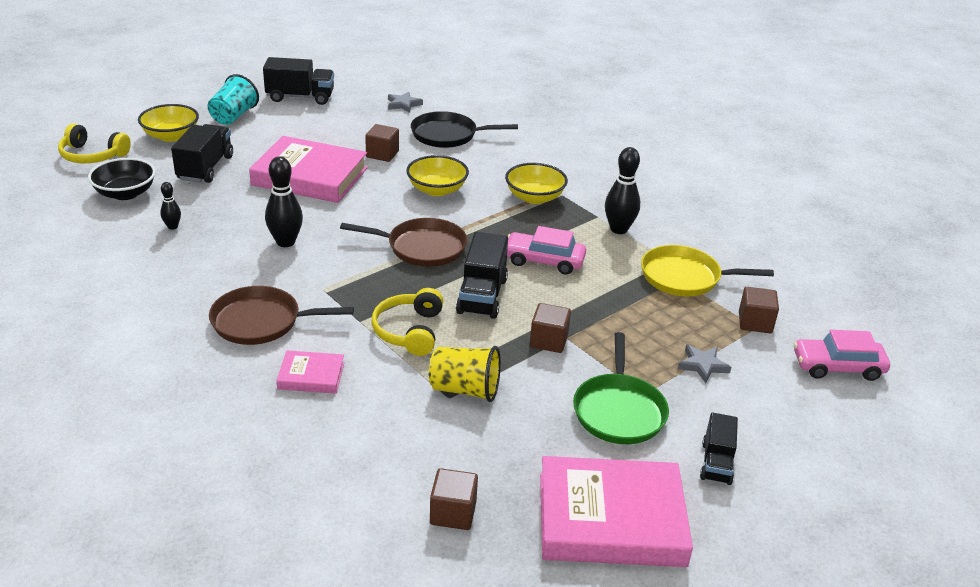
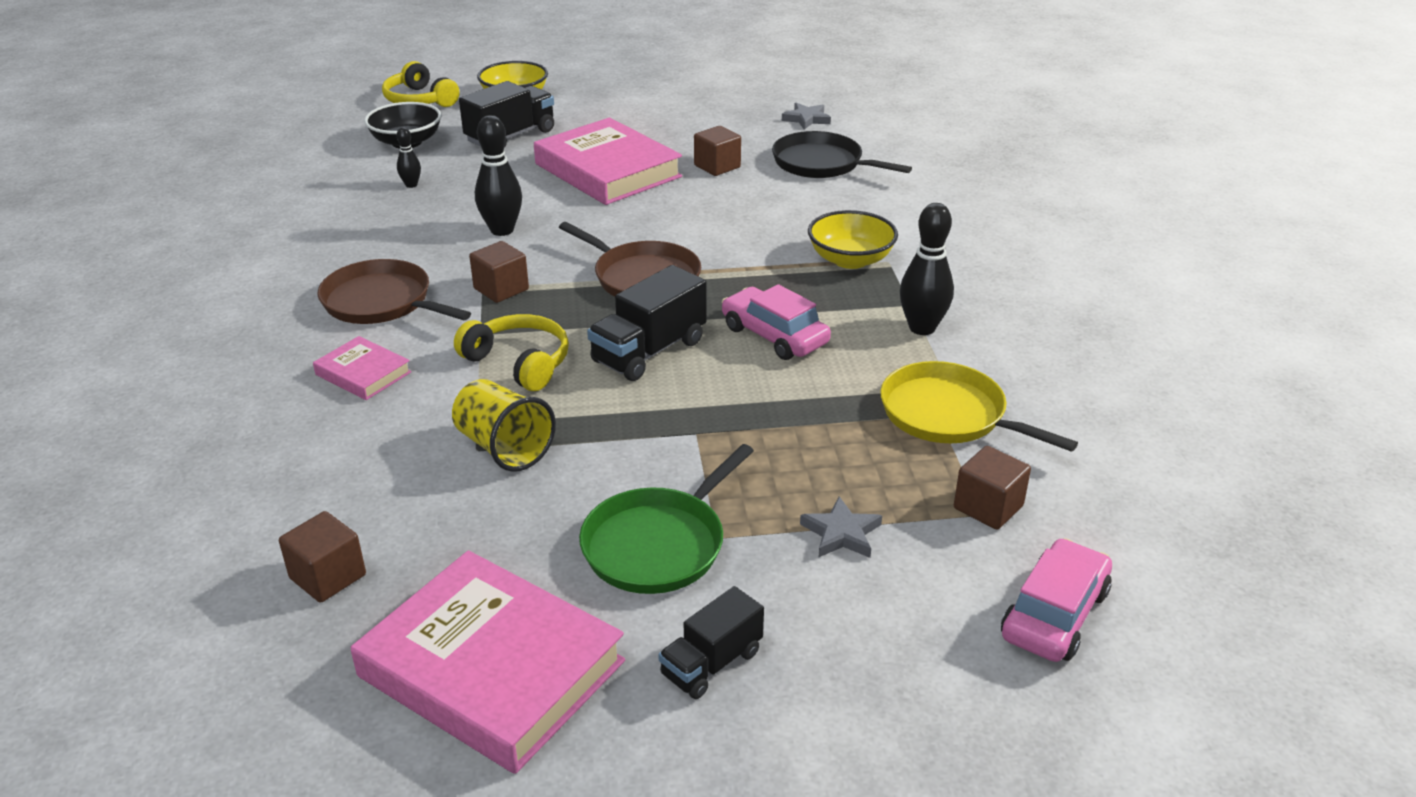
camera: 35 degrees right, 0 degrees up
turquoise cup [208,74,259,125] -> none
black truck [263,57,334,105] -> none
yellow headphones [371,288,443,356] -> yellow headphones turned 90 degrees clockwise [454,314,569,391]
yellow bowl [406,155,469,196] -> none
brown cube [530,303,571,353] -> brown cube moved to [469,241,529,303]
pink car [794,330,890,381] -> pink car turned 90 degrees clockwise [1001,538,1112,662]

